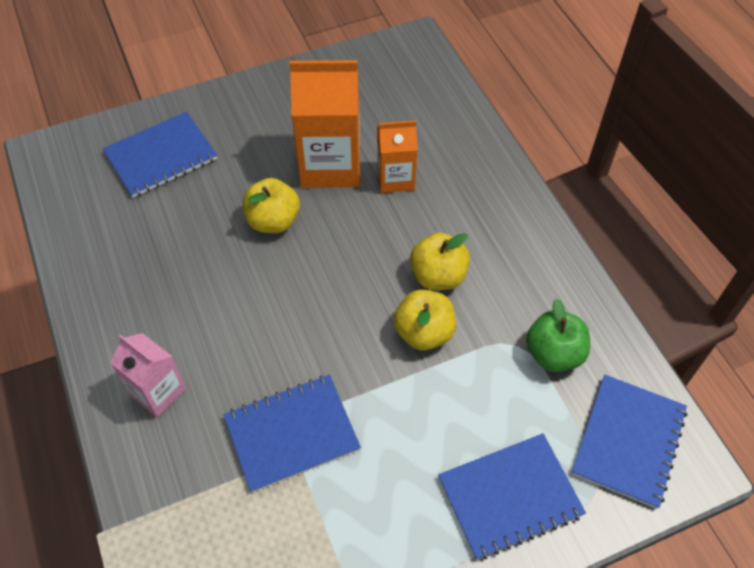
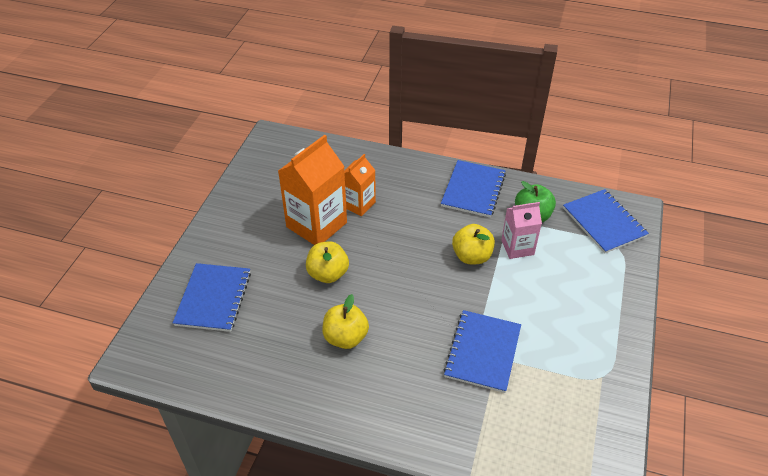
camera: 50 degrees left, 10 degrees down
pink carton [110,333,186,418] -> pink carton moved to [501,202,542,259]
yellow apple [410,233,470,290] -> yellow apple moved to [322,294,369,349]
blue notebook [438,433,586,560] -> blue notebook moved to [441,160,506,218]

